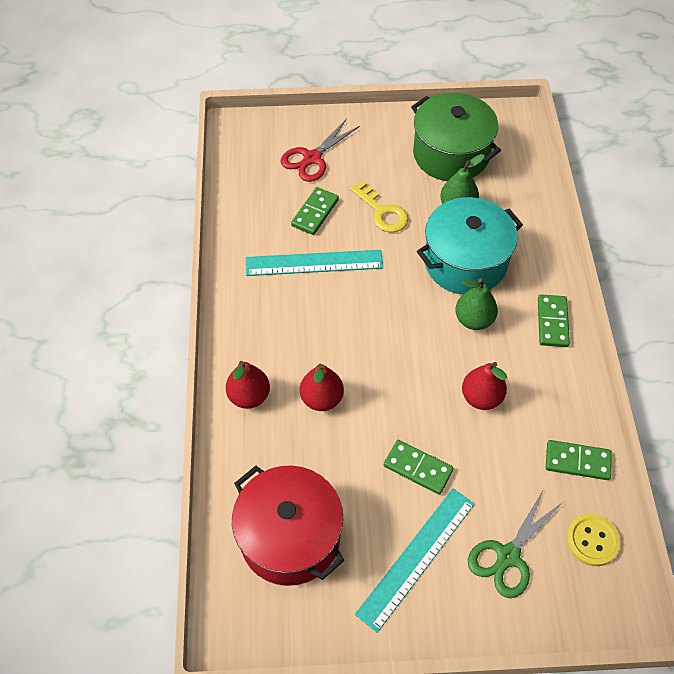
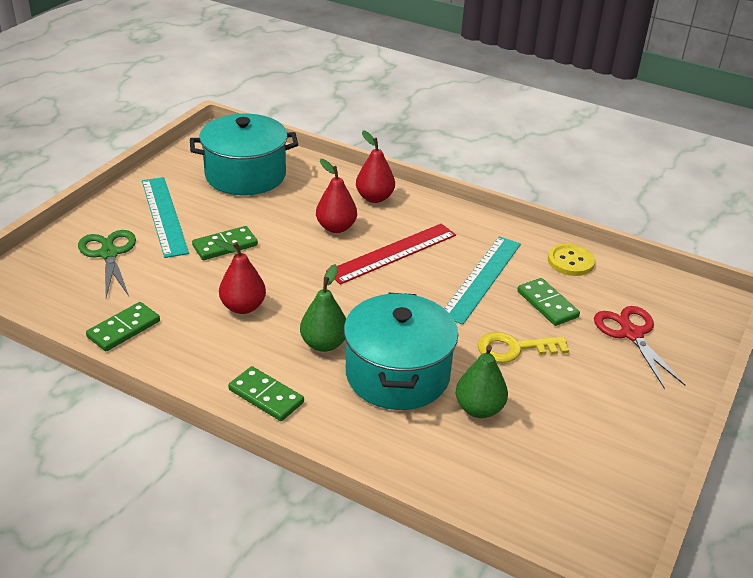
camera: 120 degrees right, 20 degrees down
red pot [232,466,344,586] -> turquoise pot [190,114,298,195]
green pot [411,93,501,181] -> none
yellow button [566,514,620,566] -> yellow button moved to [548,244,595,276]
none -> red ruler [326,224,456,285]

